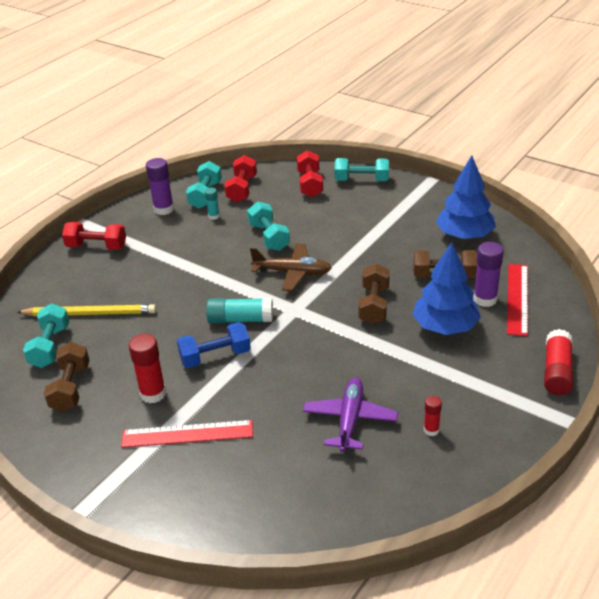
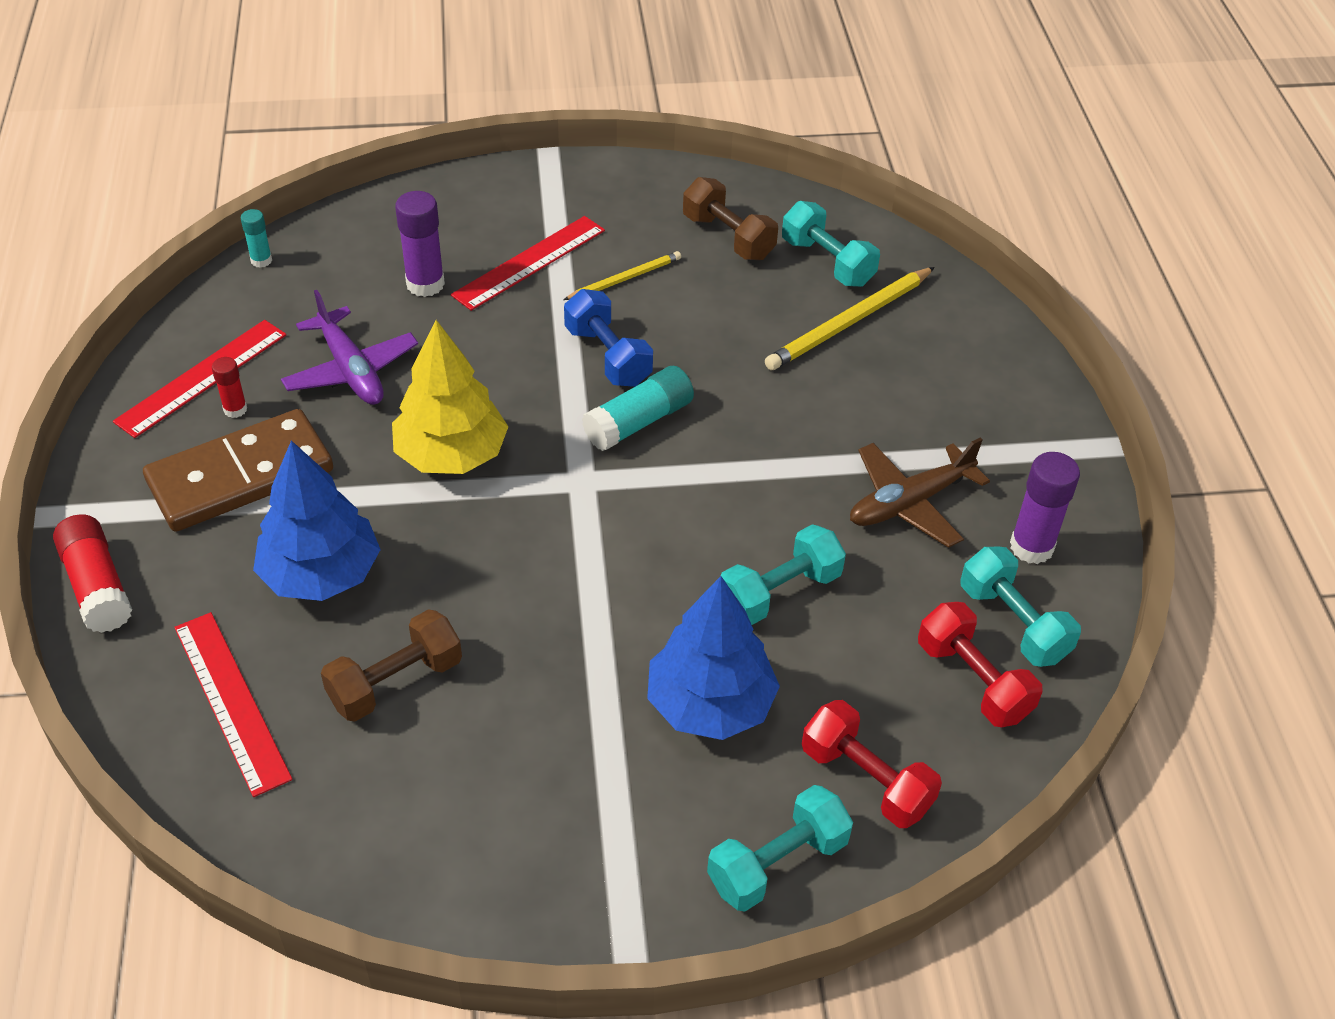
camera: 135 degrees right, 10 degrees up
red dumbbell [62,222,126,250] -> none
red glue stick [129,334,166,403] -> yellow pencil [564,251,681,300]
blue dumbbell [177,322,251,368] -> blue dumbbell turned 60 degrees counterclockwise [564,289,653,387]
turquoise glue stick [205,188,220,220] -> turquoise glue stick moved to [241,209,272,268]
turquoise dumbbell [247,201,290,251] -> turquoise dumbbell turned 60 degrees counterclockwise [721,524,846,625]
brown plane [250,243,332,291] -> brown plane moved to [850,438,990,548]
brown dumbbell [358,264,390,324] -> none
blue tree [436,155,496,239] -> blue tree moved to [647,576,780,740]
purple glue stick [473,242,504,307] -> purple glue stick moved to [395,191,445,297]
none -> red ruler [113,320,286,438]
none -> brown domino [143,409,333,532]
none -> yellow tree [392,320,508,474]

